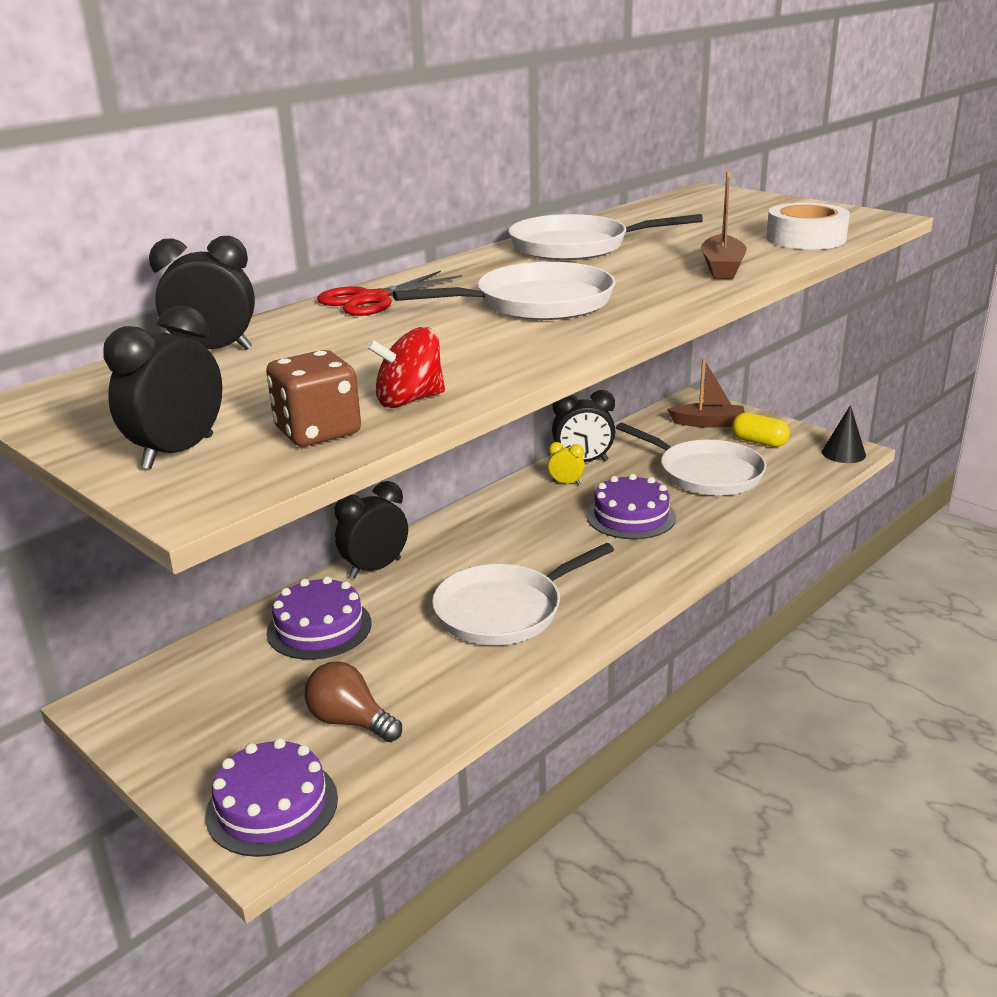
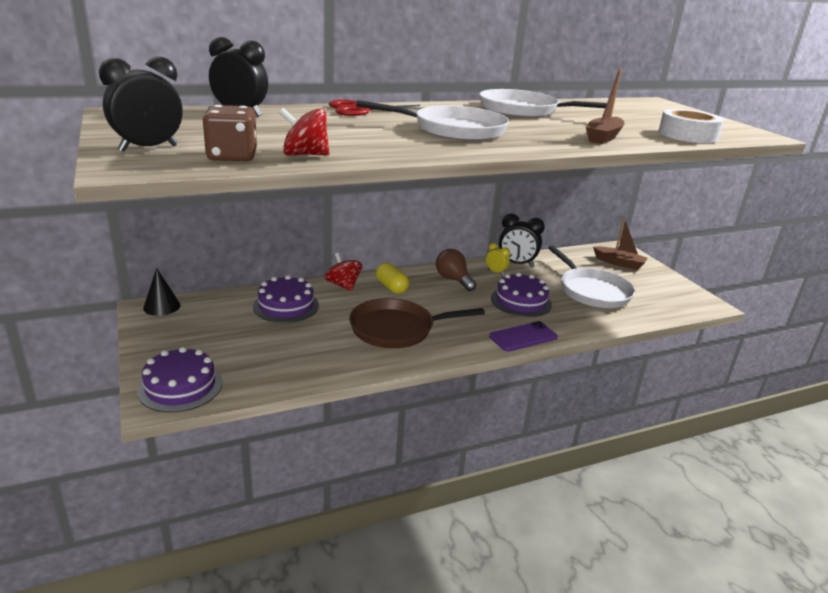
camera: 20 degrees right, 0 degrees up
brown light bulb [305,661,402,742] -> brown light bulb moved to [436,249,477,291]
black clock [334,481,408,579] -> red spinning top [325,253,362,291]
white pan [432,543,614,645] -> brown pan [349,298,485,348]
yellow capsule [732,412,790,447] -> yellow capsule moved to [376,263,409,294]
black cone [822,405,866,463] -> black cone moved to [143,268,180,316]
none -> purple phone [489,321,558,351]

